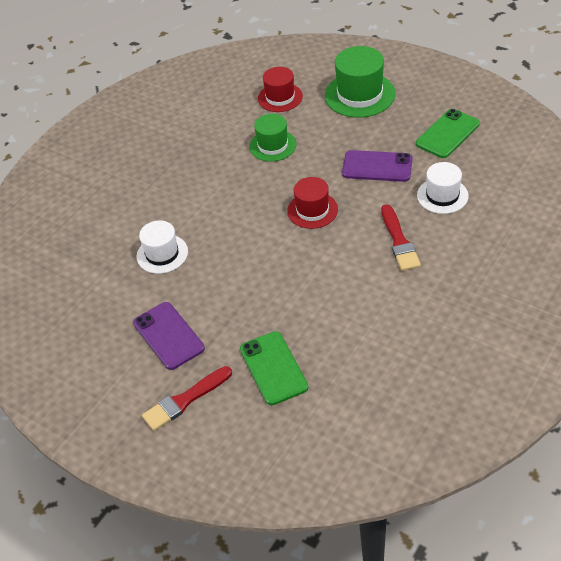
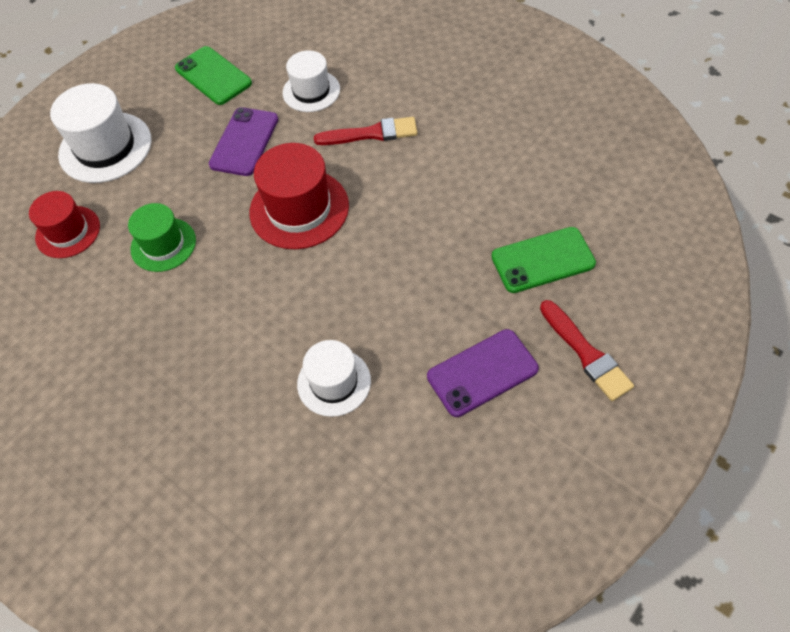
camera: 85 degrees left, 10 degrees up
red hat [287,177,338,229] -> red hat [250,143,349,249], size x1.55
green hat [325,46,396,118] -> white hat [50,83,151,183]

